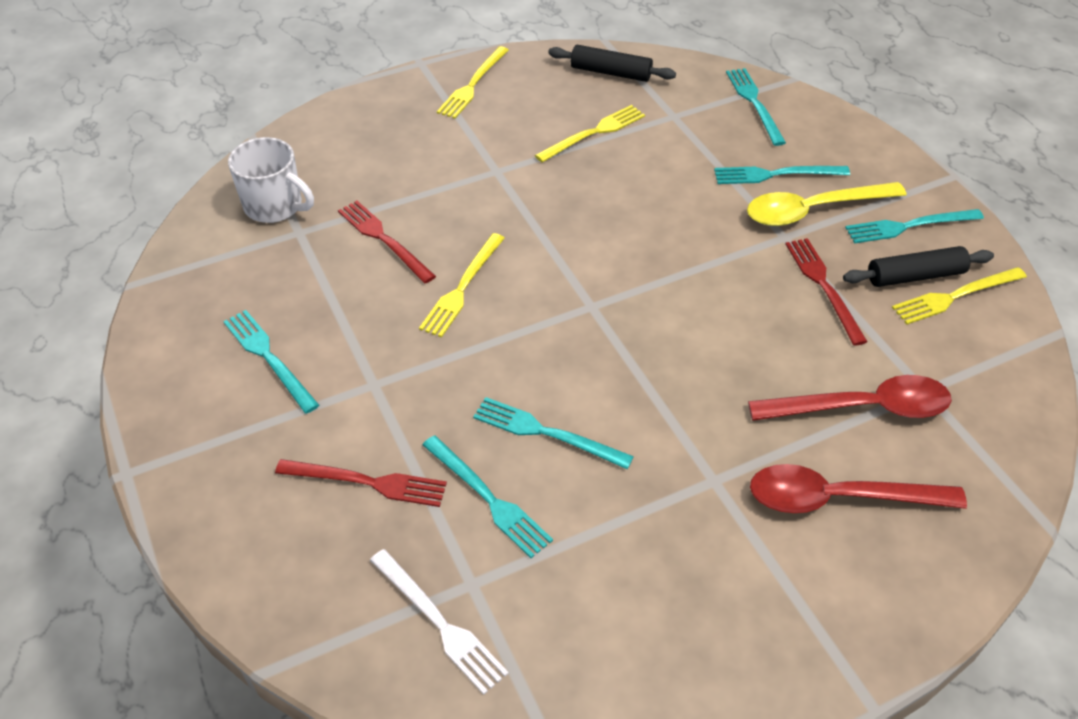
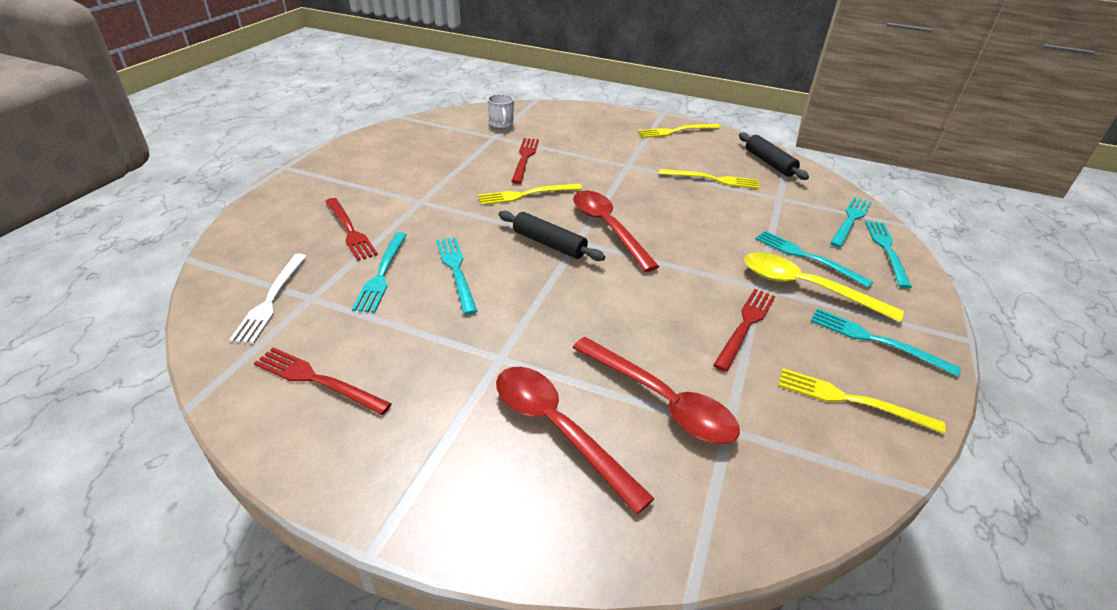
camera: 45 degrees right, 10 degrees down
turquoise fork [223,310,319,414] -> turquoise fork moved to [865,221,912,289]
white mug [228,137,314,223] -> white mug [488,94,514,128], size x0.65
black rolling pin [843,246,994,287] -> black rolling pin moved to [498,211,605,261]
none -> red fork [254,347,392,415]
none -> red spoon [573,190,659,272]

